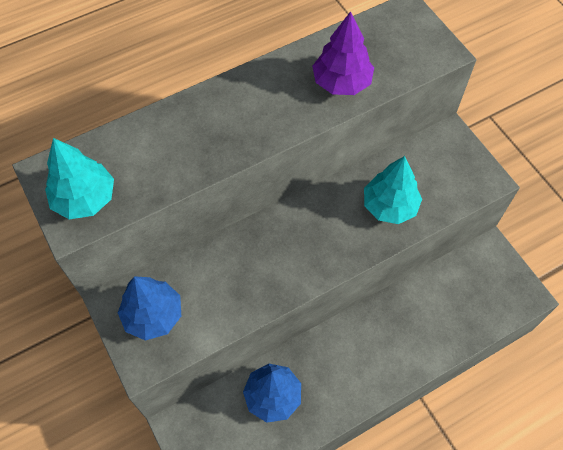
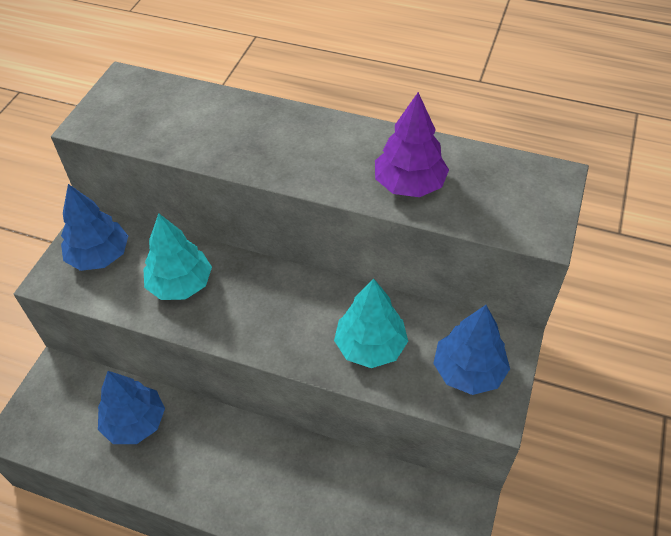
camera: 50 degrees right, 10 degrees down
turquoise tree [45,138,114,219] -> turquoise tree moved to [143,213,212,300]
none -> blue tree [433,305,510,395]

